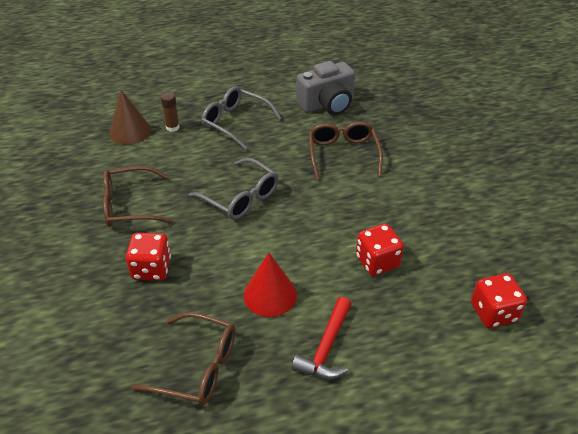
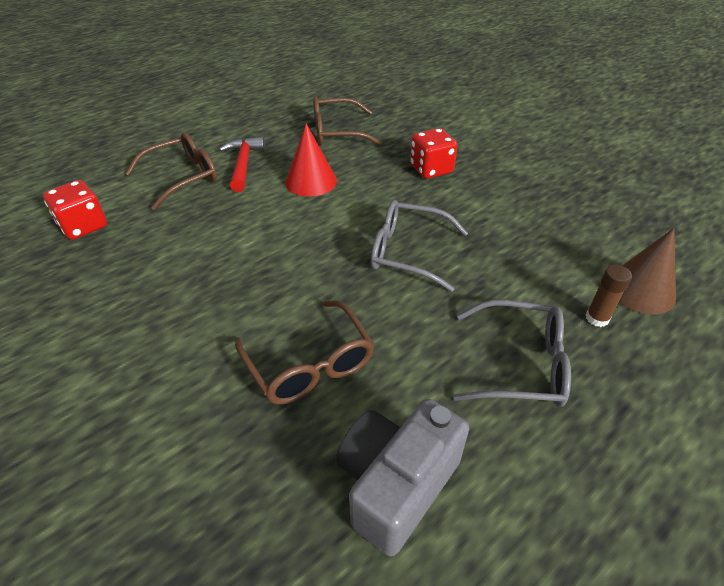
camera: 155 degrees right, 0 degrees up
brown glasses [103,166,173,227] -> brown glasses moved to [125,133,217,210]
red dice [356,223,404,276] -> none

